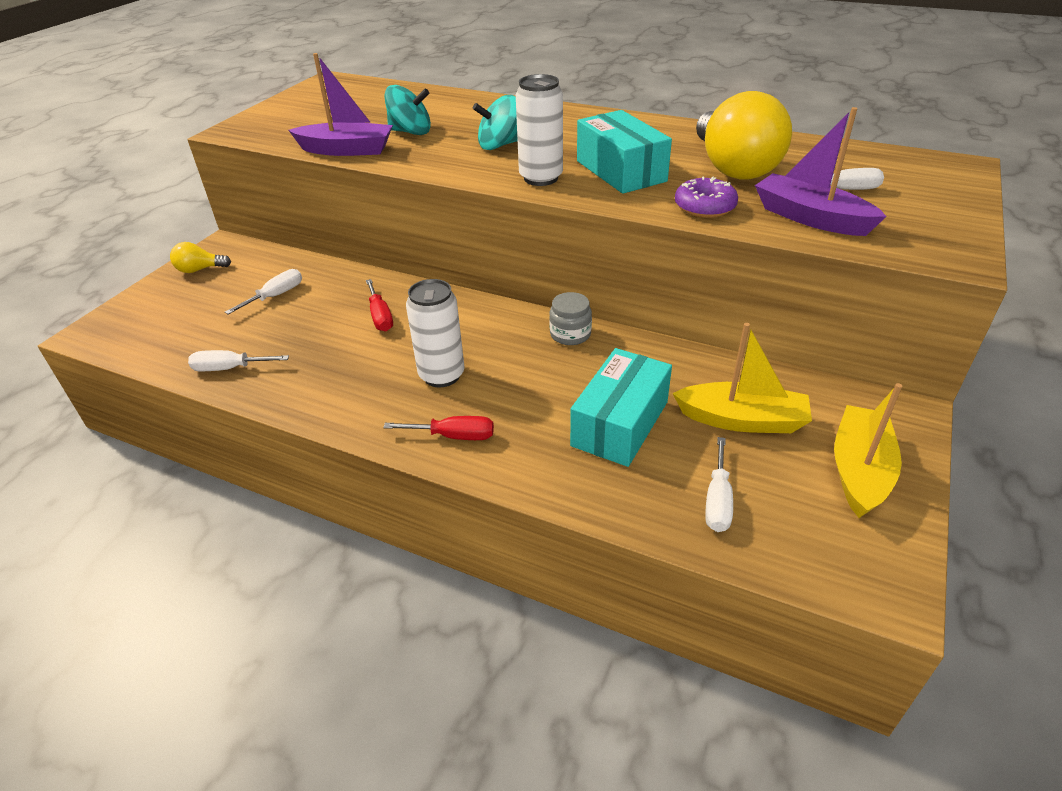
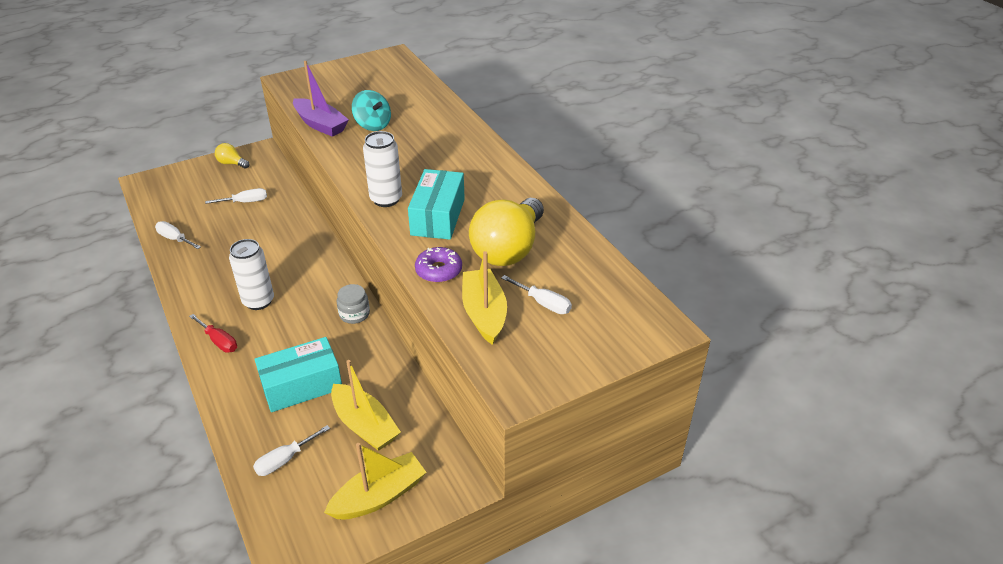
camera: 35 degrees right, 0 degrees up
red screwdriver [366,279,393,331] -> none
turquoise spinning top [473,95,518,150] -> none
purple boat [755,107,887,236] -> yellow boat [462,251,507,345]

